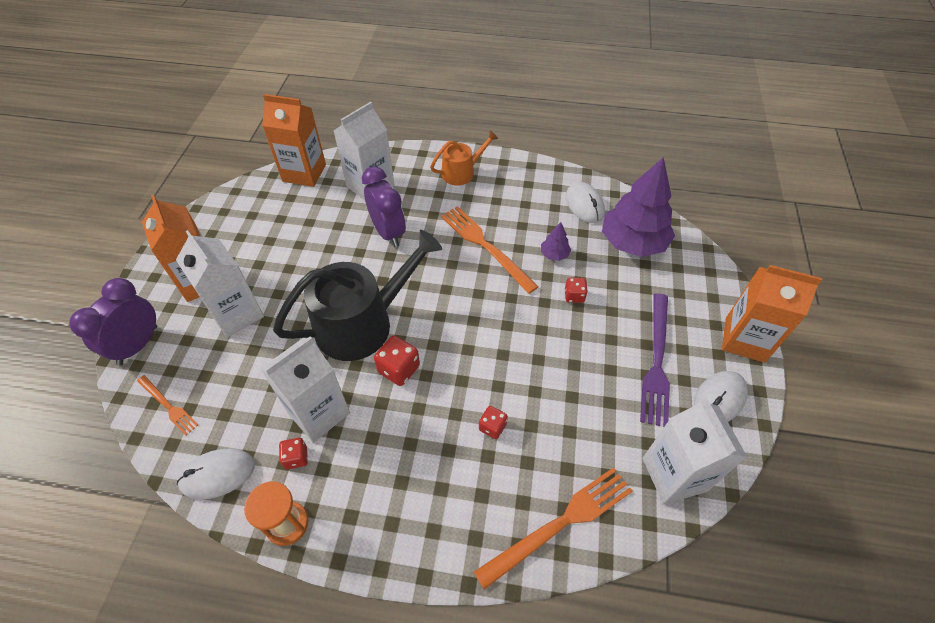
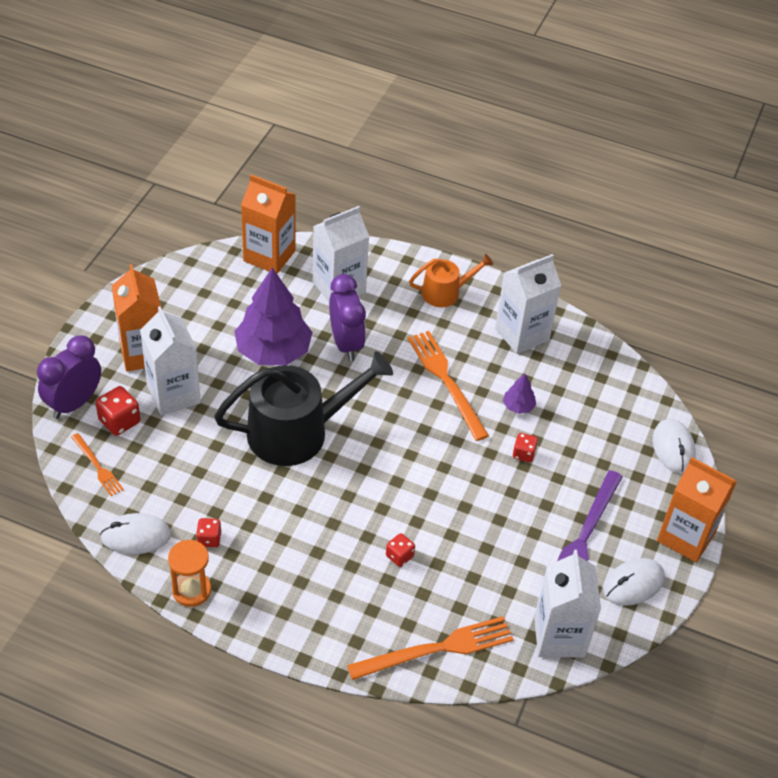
camera: 10 degrees right, 5 degrees down
white carton [260,336,350,443] -> white carton moved to [495,254,561,354]
red dice [374,335,420,386] -> red dice moved to [96,386,140,436]
white mouse [566,182,605,223] -> white mouse moved to [653,419,696,473]
purple tree [602,157,675,257] -> purple tree moved to [234,268,312,365]

